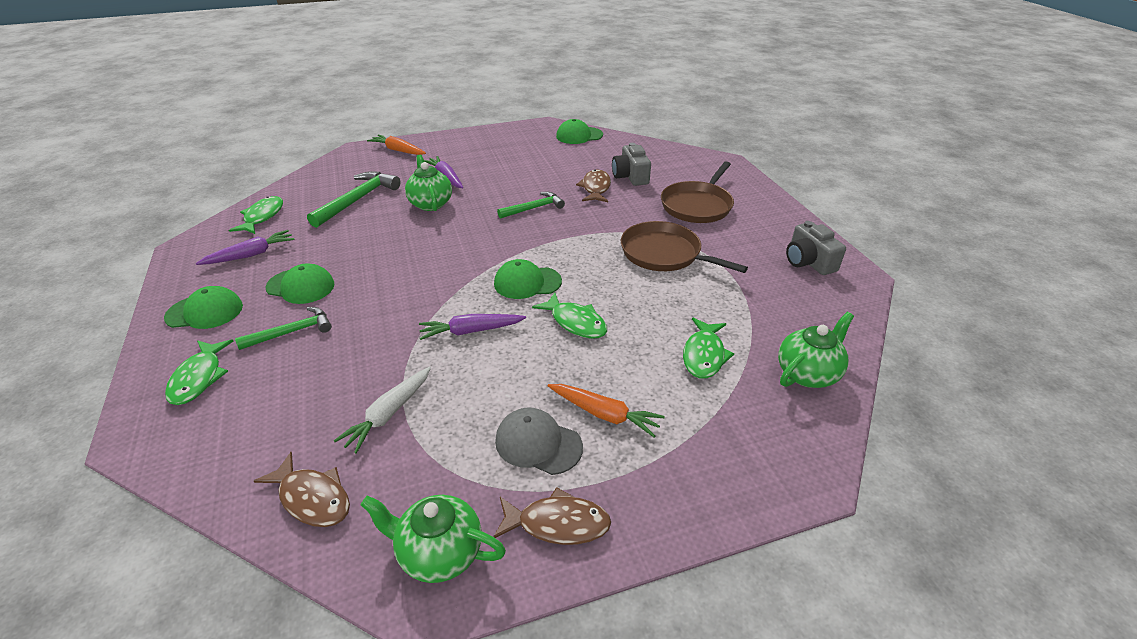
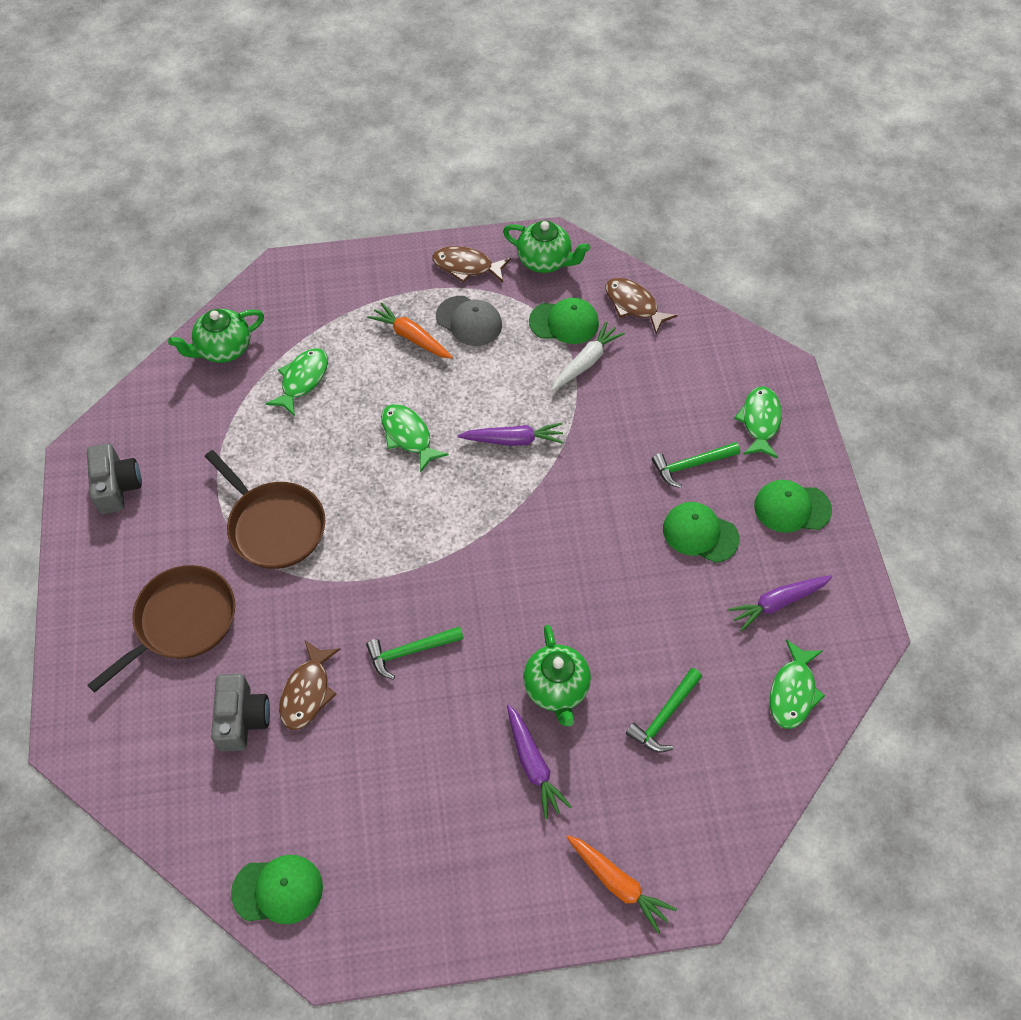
camera: 170 degrees left, 20 degrees up
green hammer [307,171,400,228] -> green hammer [626,668,702,752], size x0.64
green cap [494,259,562,299] -> green cap moved to [529,298,599,344]

